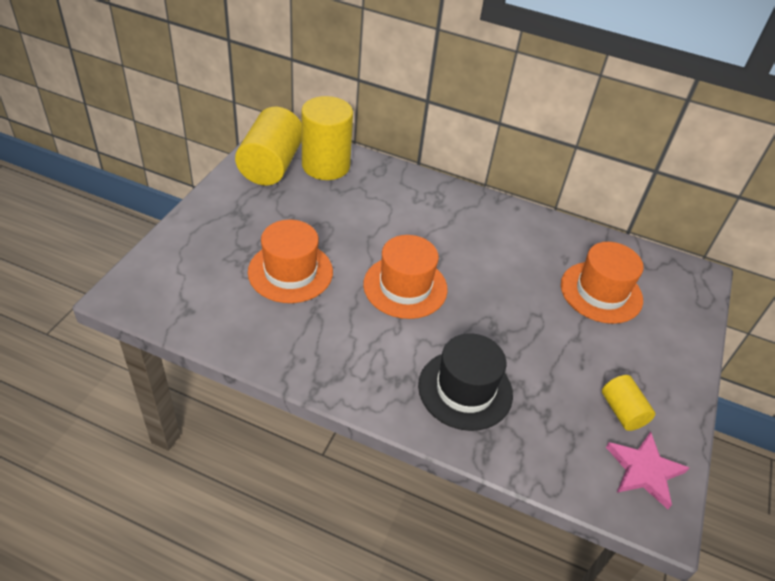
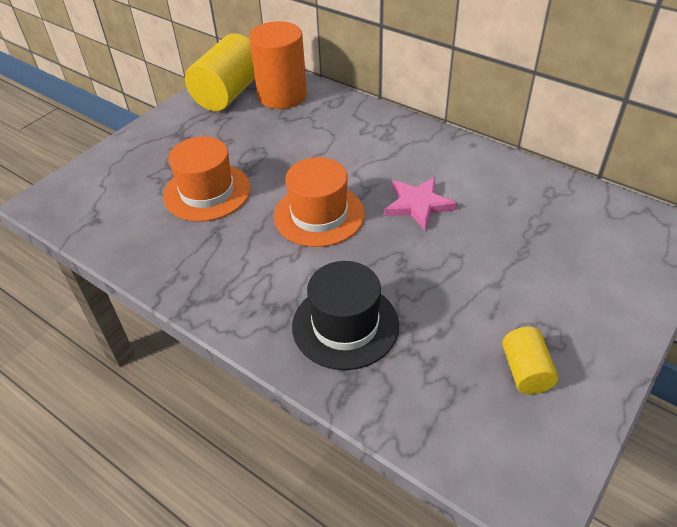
camera: 20 degrees right, 0 degrees up
yellow cylinder [301,96,353,180] -> orange cylinder [249,21,307,109]
orange hat [561,242,643,324] -> none
pink star [606,431,689,509] -> pink star moved to [385,177,457,230]

